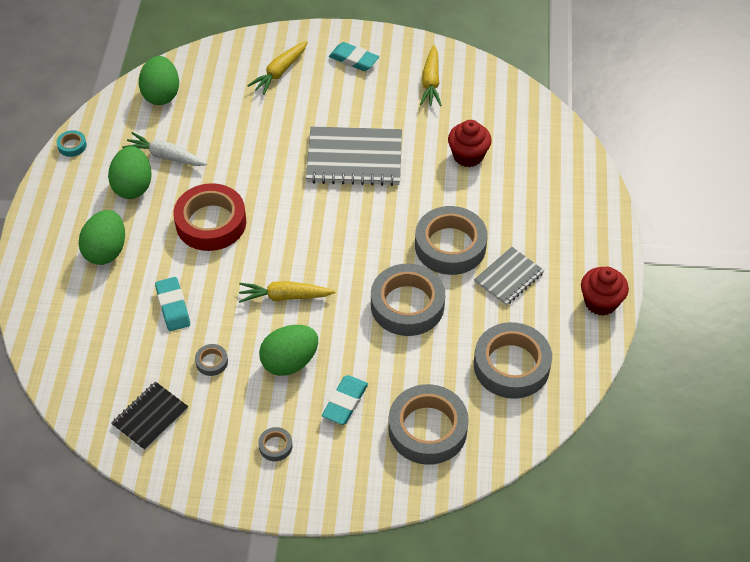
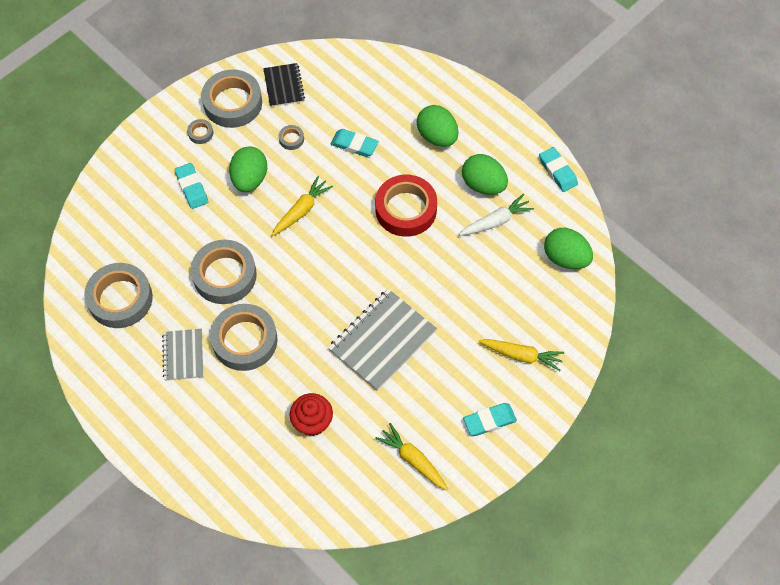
camera: 130 degrees right, 10 degrees up
turquoise tape [57,130,87,157] -> turquoise eraser [539,147,578,192]
yellow carrot [247,41,308,95] -> yellow carrot turned 120 degrees clockwise [479,339,564,371]
grey tape [388,384,469,465] -> grey tape moved to [201,70,262,128]
red cupcake [581,267,629,316] -> none

